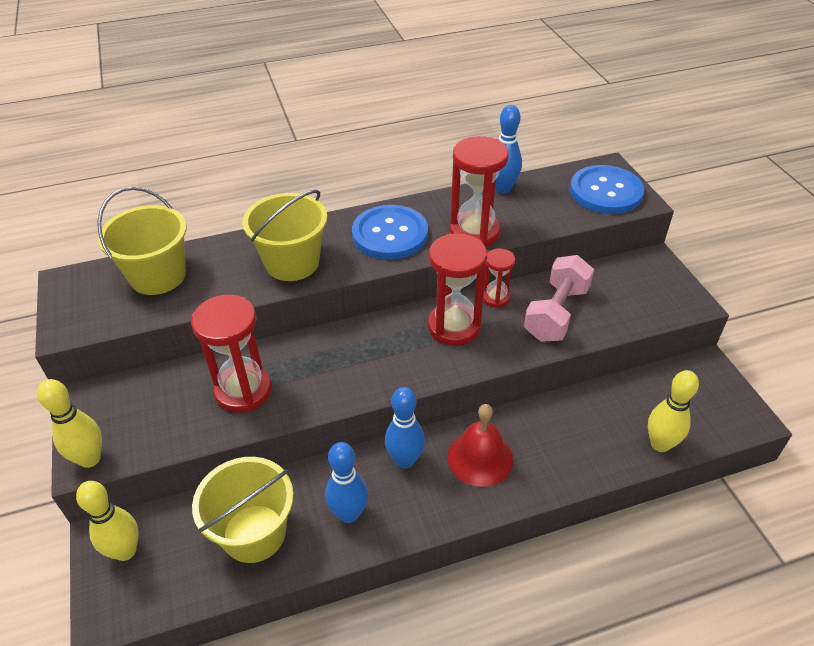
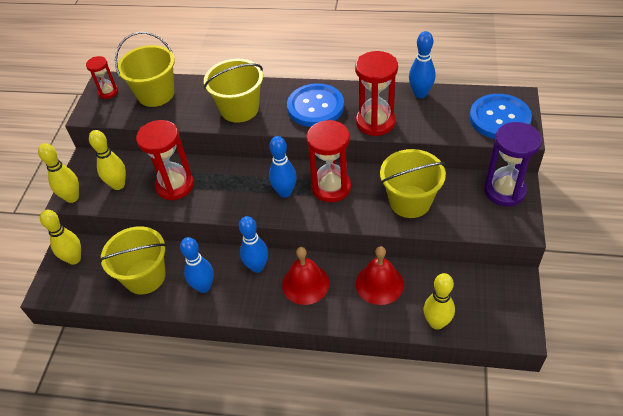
camera: 30 degrees right, 5 degrees up
red hourglass [483,249,515,308] -> red hourglass moved to [86,56,118,99]
pink dumbbell [524,255,594,342] -> yellow bucket [380,149,446,218]
none -> yellow bowling pin [89,130,126,190]
none -> blue bowling pin [269,136,297,198]
none -> red bell [356,246,404,305]
none -> purple hourglass [484,122,542,206]

